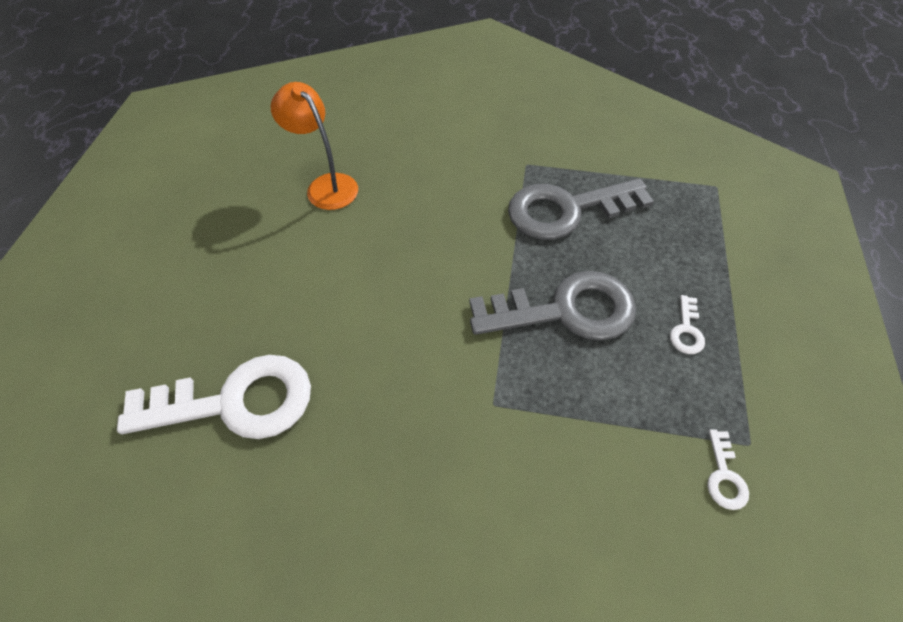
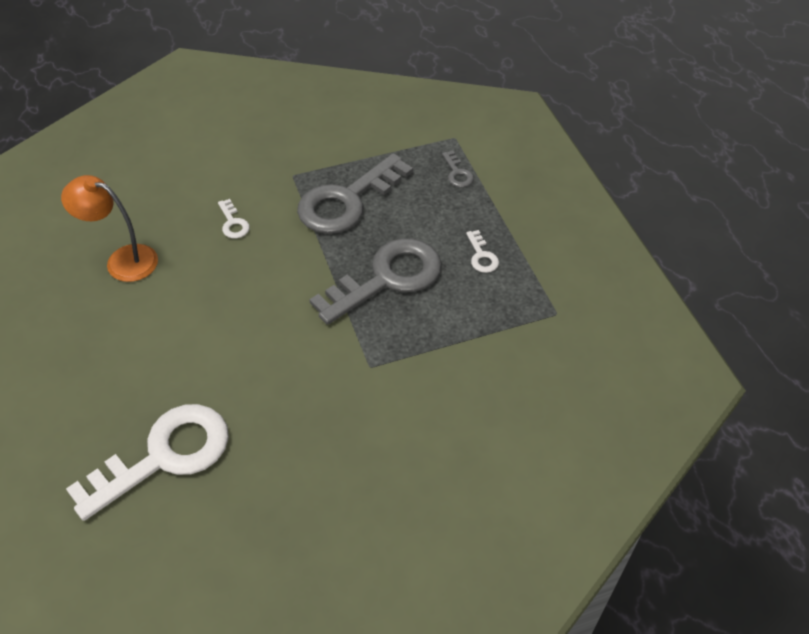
camera: 30 degrees left, 5 degrees down
white key [707,429,749,510] -> white key moved to [218,199,250,238]
none -> grey key [442,151,474,187]

